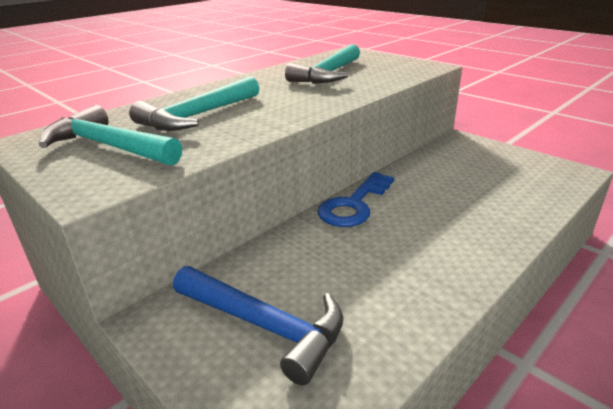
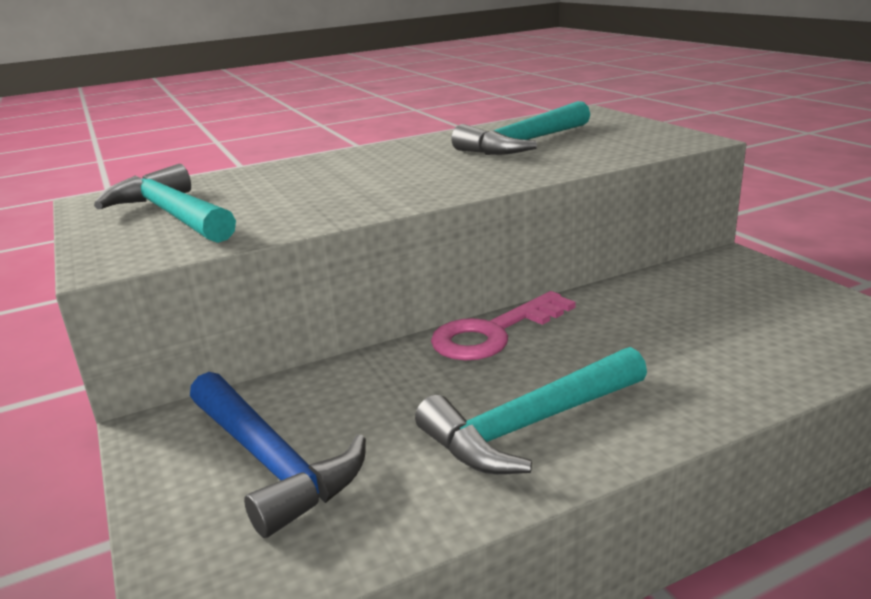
camera: 20 degrees right, 5 degrees down
turquoise hammer [129,76,259,131] -> turquoise hammer moved to [415,347,647,475]
blue key [318,172,394,227] -> pink key [431,291,576,360]

